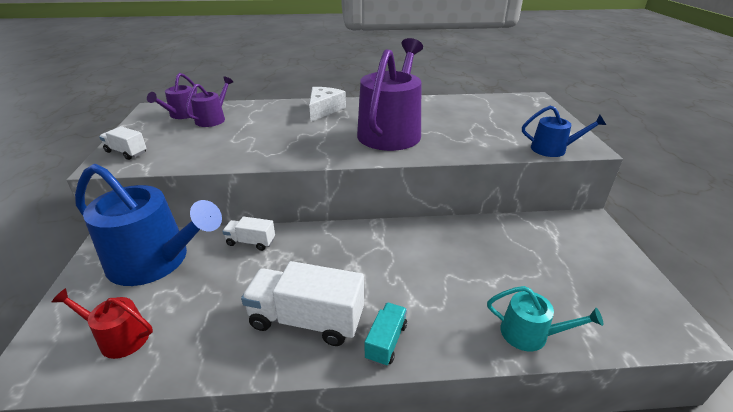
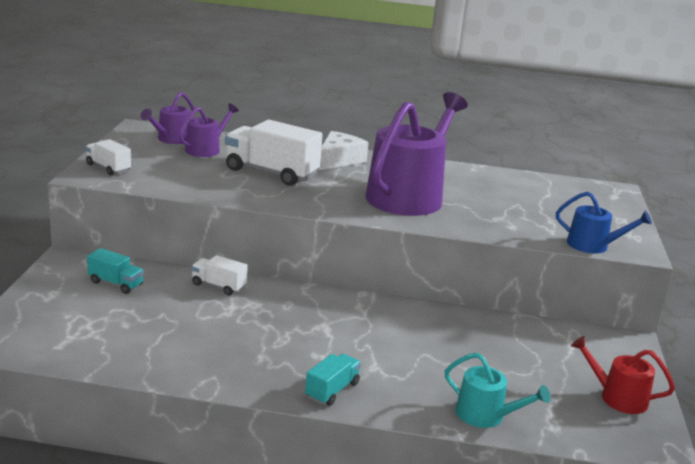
camera: 10 degrees right, 10 degrees down
red watering can [52,288,153,359] -> red watering can moved to [571,336,675,414]
blue watering can [75,164,222,286] -> turquoise truck [87,248,144,294]
white truck [241,261,364,346] -> white truck moved to [225,120,323,186]

